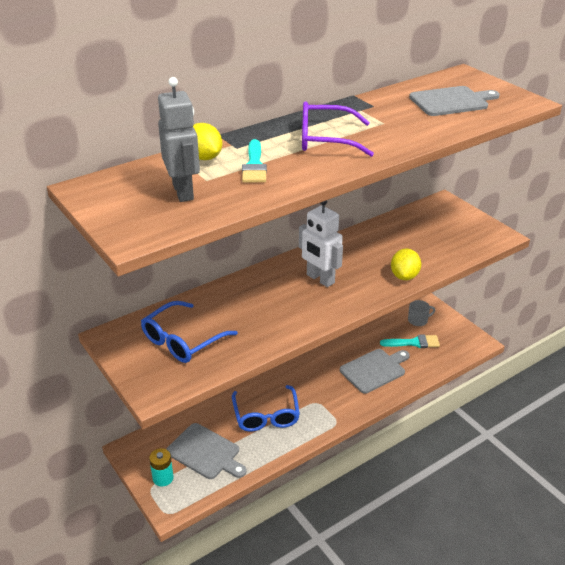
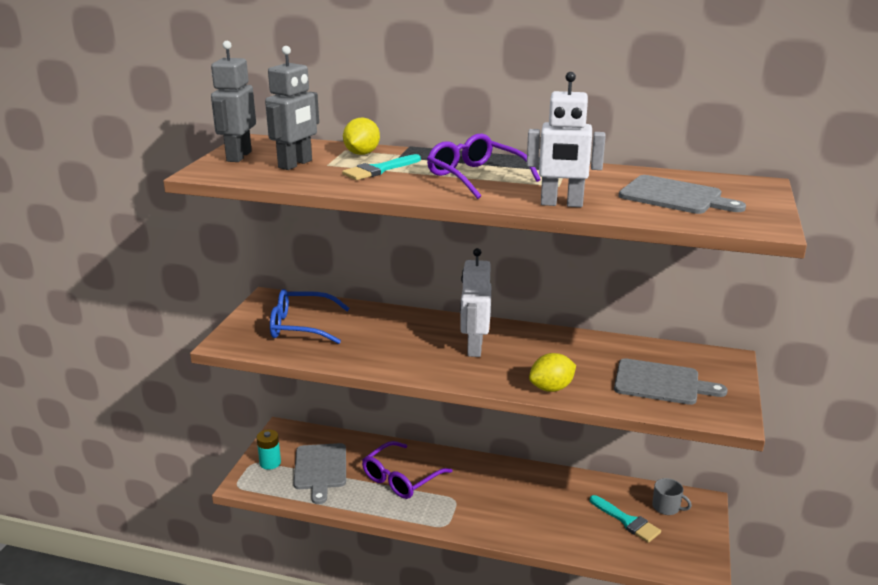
camera: 50 degrees right, 10 degrees down
blue glasses [232,385,300,432] -> purple glasses [362,441,452,499]
grey cutting board [340,349,410,394] -> grey cutting board moved to [614,358,728,405]
none -> grey robot [211,41,256,162]
none -> white robot [527,72,606,207]

